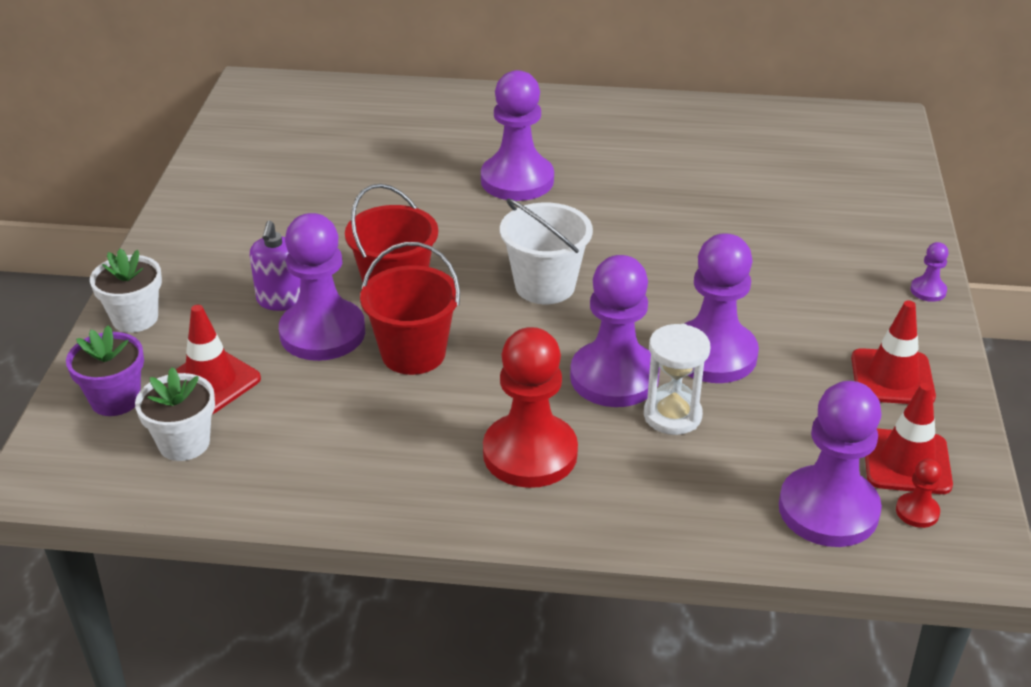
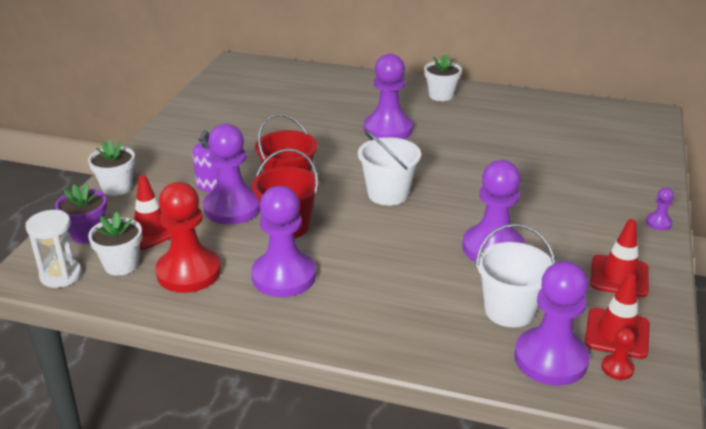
camera: 10 degrees right, 5 degrees down
red pawn [483,327,578,488] -> red pawn moved to [155,182,221,293]
purple pawn [570,255,660,407] -> purple pawn moved to [251,186,316,297]
white hourglass [644,324,710,435] -> white hourglass moved to [26,210,82,288]
none -> white flower pot [424,54,462,101]
none -> white bucket [476,224,555,327]

